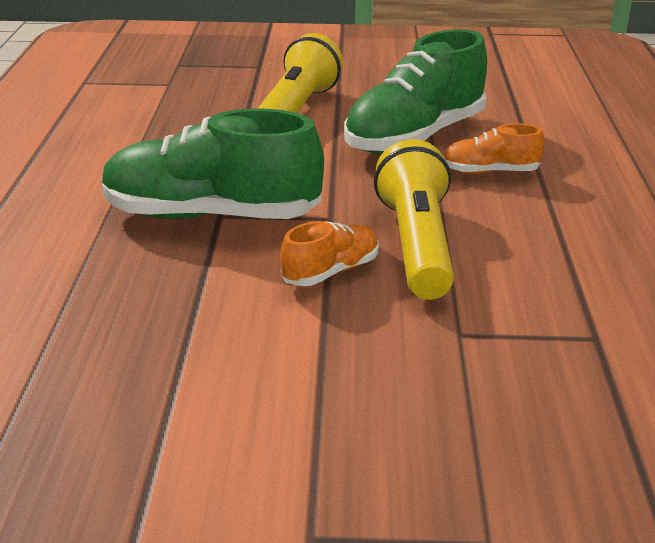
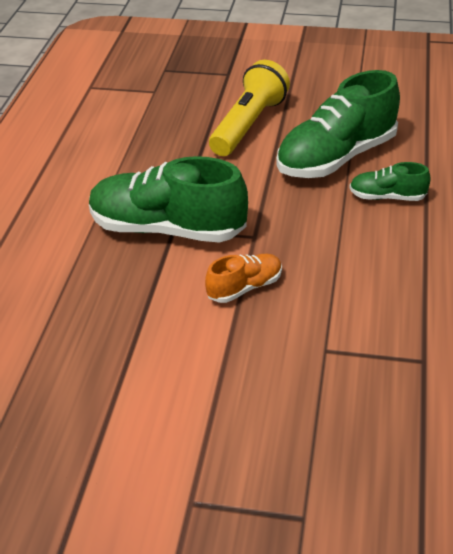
camera: 10 degrees right, 10 degrees up
yellow flashlight [374,139,454,300] -> none
orange shoe [443,123,545,174] -> green shoe [349,162,431,201]

